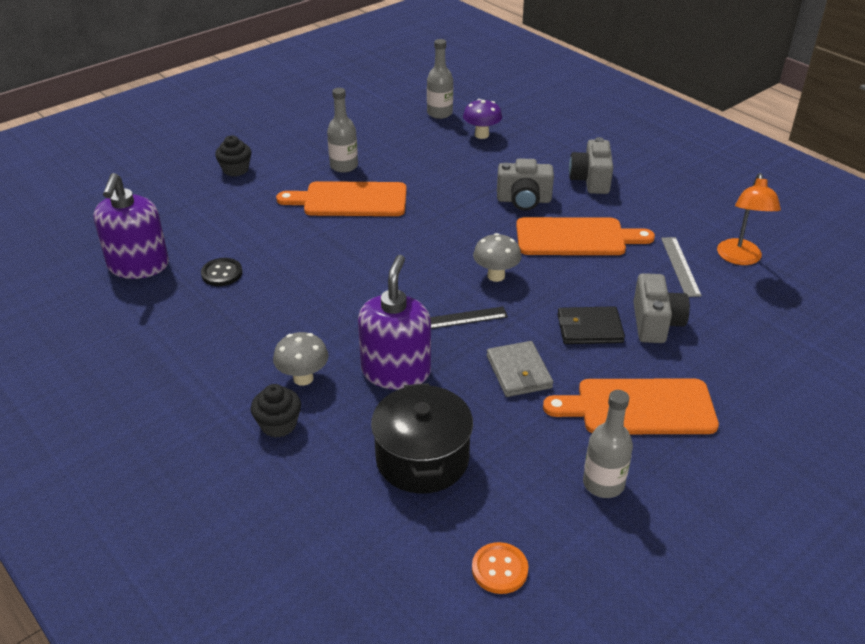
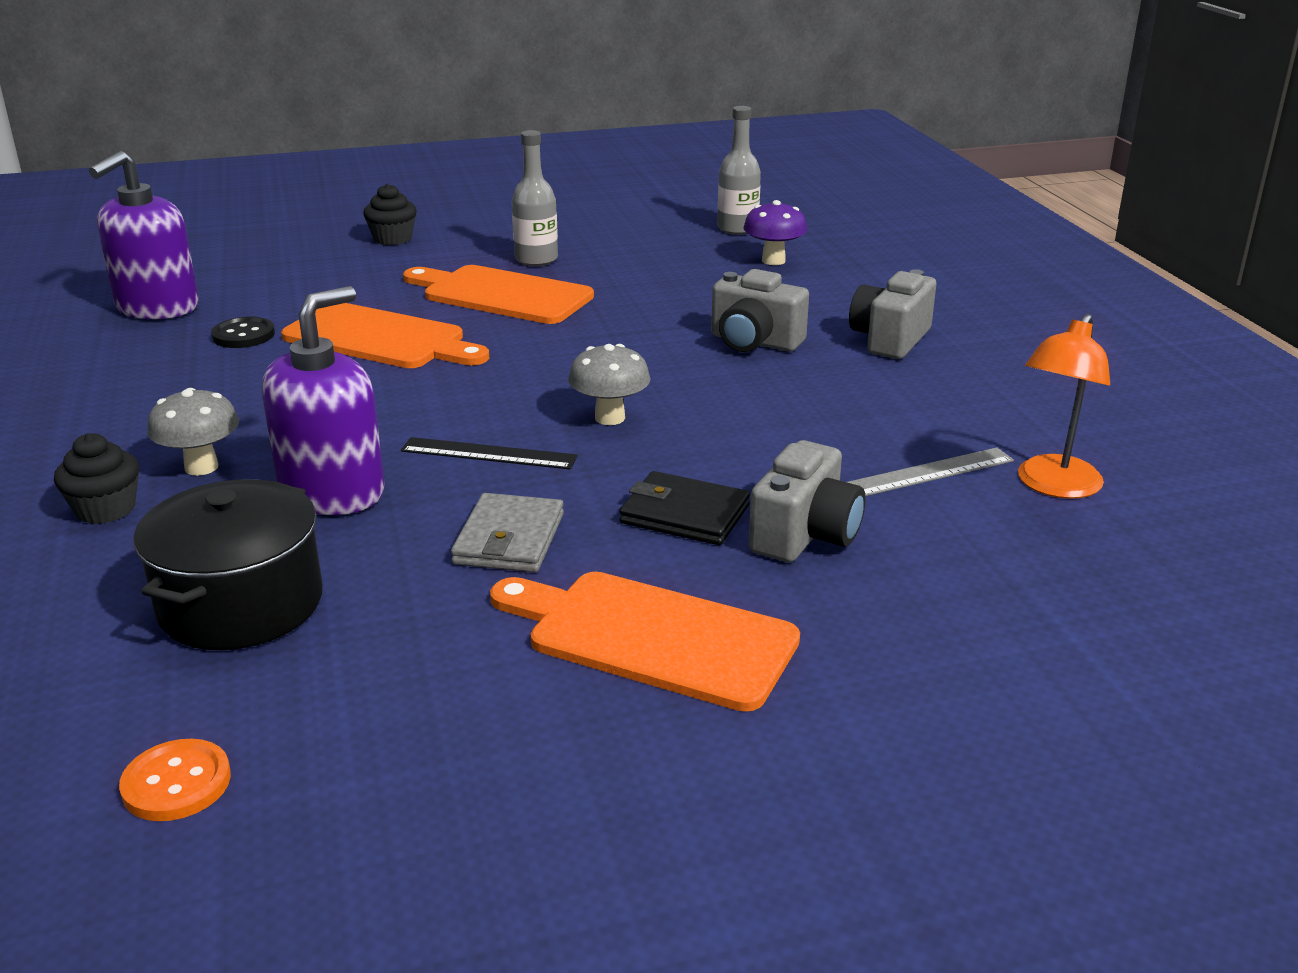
camera: 25 degrees right, 10 degrees down
orange cutting board [516,217,655,255] -> orange cutting board moved to [281,303,489,368]
grey bottle [583,390,633,498] -> none
grey ruler [661,237,702,297] -> grey ruler turned 45 degrees clockwise [847,447,1014,496]

